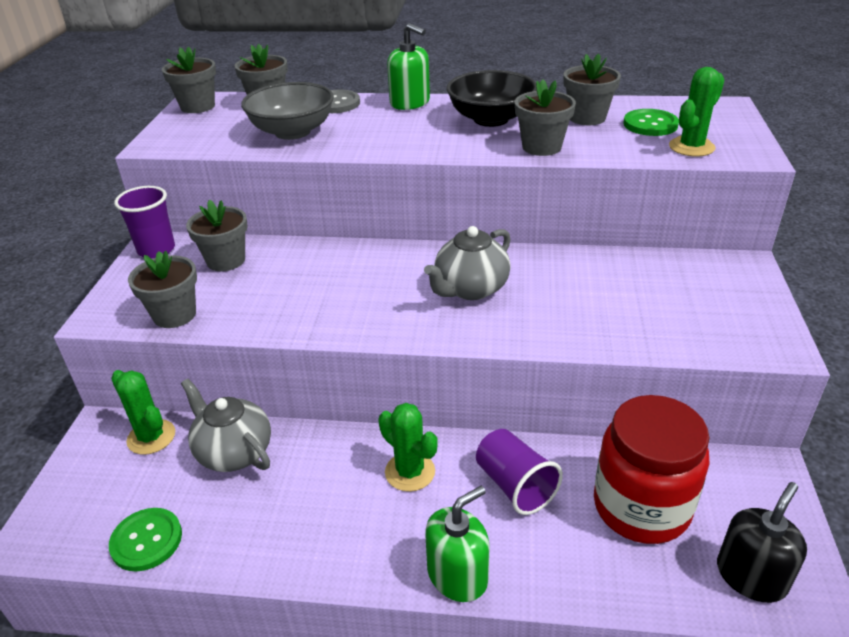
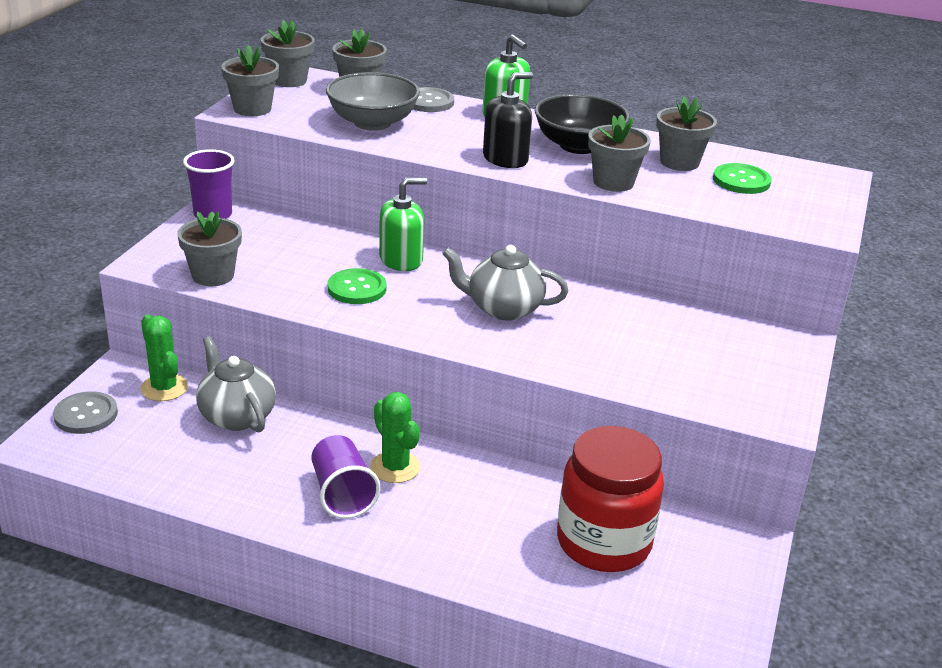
camera: 10 degrees right, 5 degrees down
green button [109,508,182,571] -> green button moved to [328,268,387,304]
grey flower pot [186,200,248,271] -> grey flower pot moved to [221,45,279,116]
grey teapot [424,226,511,300] -> grey teapot turned 45 degrees clockwise [442,245,568,321]
green soap dispenser [425,486,490,602] -> green soap dispenser moved to [379,178,427,271]
purple cup [476,429,563,515] -> purple cup moved to [311,435,380,518]
green cactus [669,67,724,157] -> none
black soap dispenser [717,482,807,603] -> black soap dispenser moved to [483,72,533,168]
none -> grey button [53,391,118,434]

